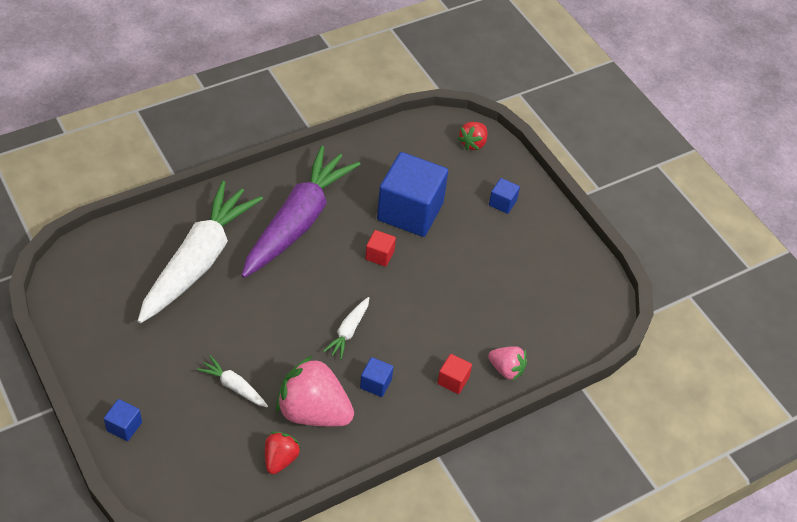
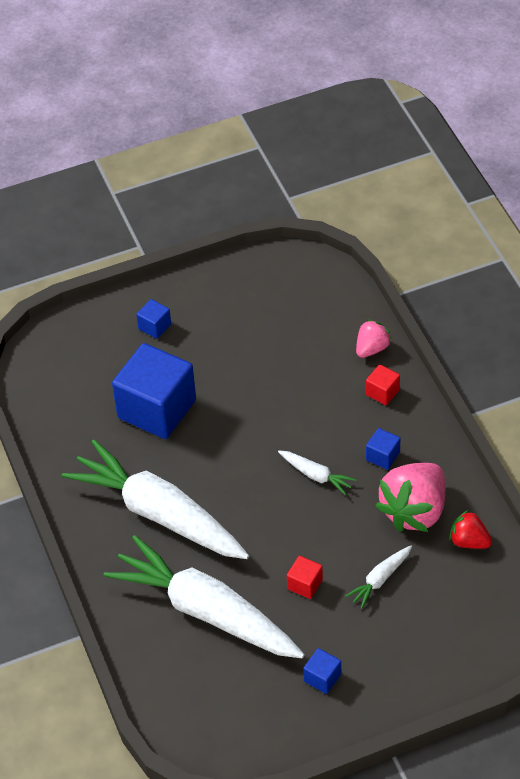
camera: 75 degrees left, 0 degrees up
blue cube [104,399,142,441] -> blue cube moved to [303,648,341,694]
purple carrot [241,146,360,278] -> white carrot [62,440,249,559]
red cube [365,230,396,267] -> red cube moved to [287,556,323,599]
red strawberry [458,122,488,151] -> none

